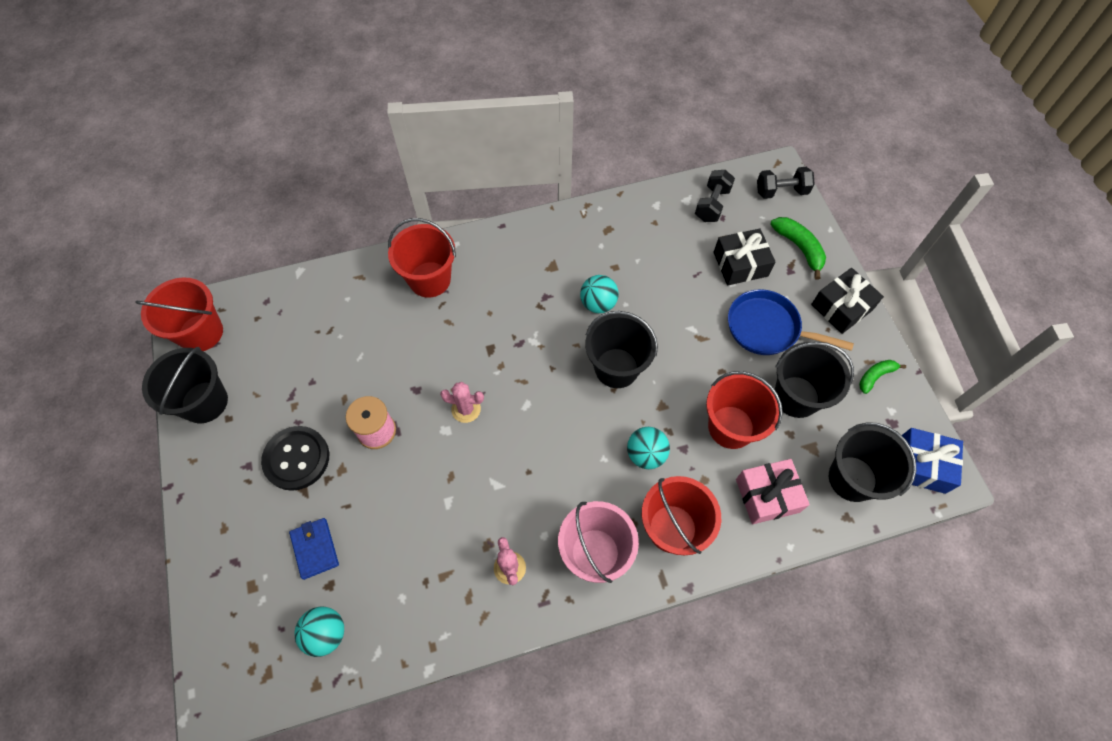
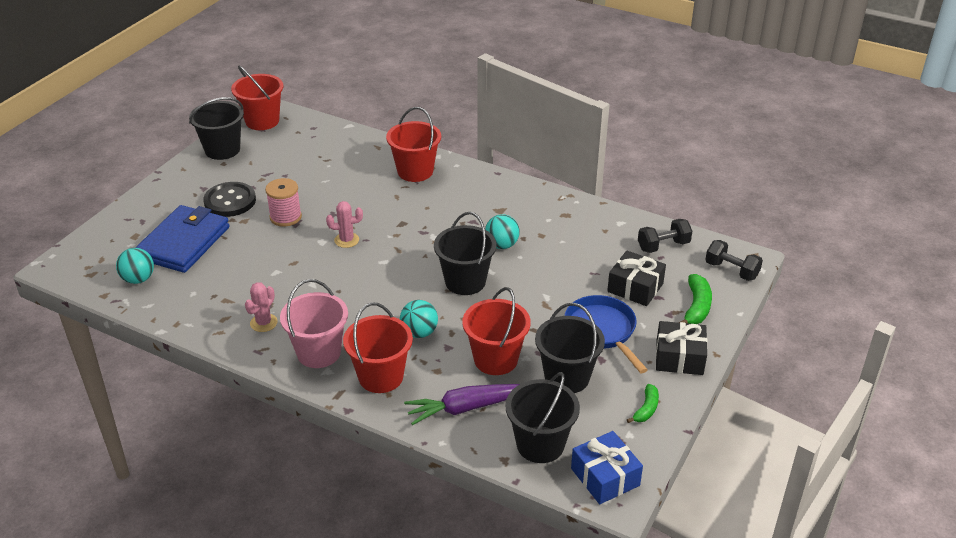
camera: 45 degrees right, 25 degrees down
blue wallet [289,518,339,580] -> blue wallet [135,205,229,273], size x2.04
pink cactus [440,382,484,423] -> pink cactus turned 60 degrees counterclockwise [326,201,363,248]
pink gift [736,459,810,524] -> purple carrot [404,384,520,425]
green banana [859,360,906,394] -> green banana turned 105 degrees clockwise [627,384,659,423]

